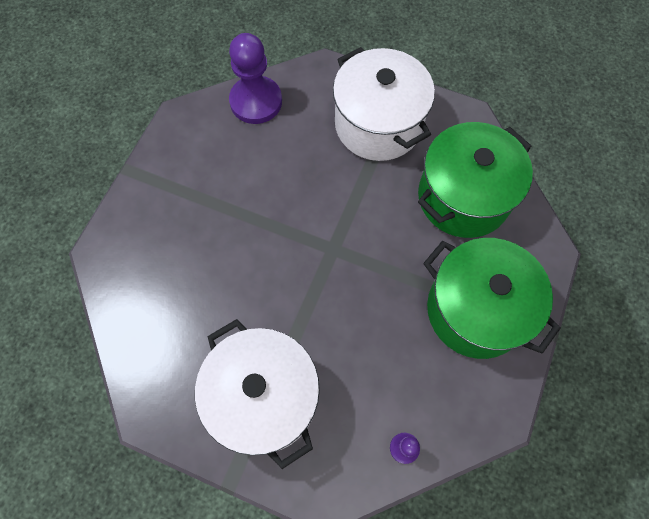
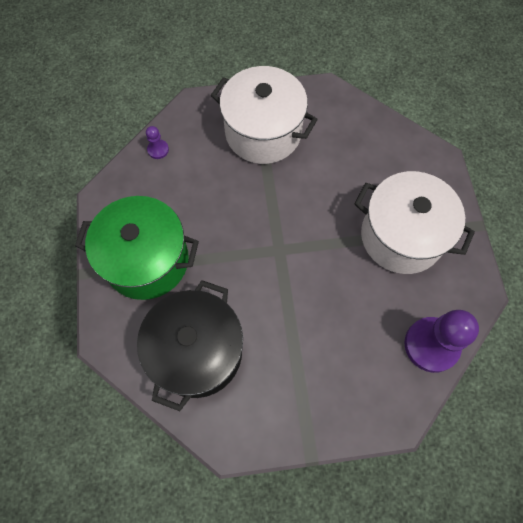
camera: 150 degrees right, 0 degrees up
white pot [333,47,435,161] -> white pot moved to [354,171,475,274]
green pot [418,122,533,238] -> black pot [137,280,243,411]

